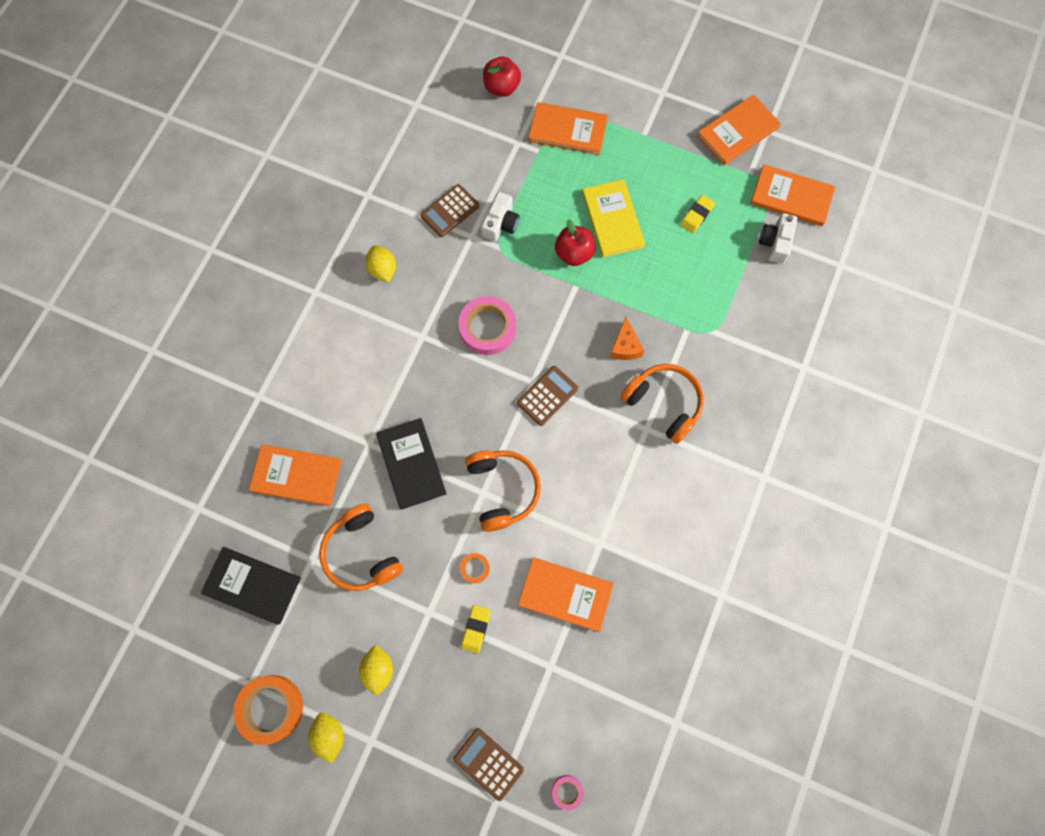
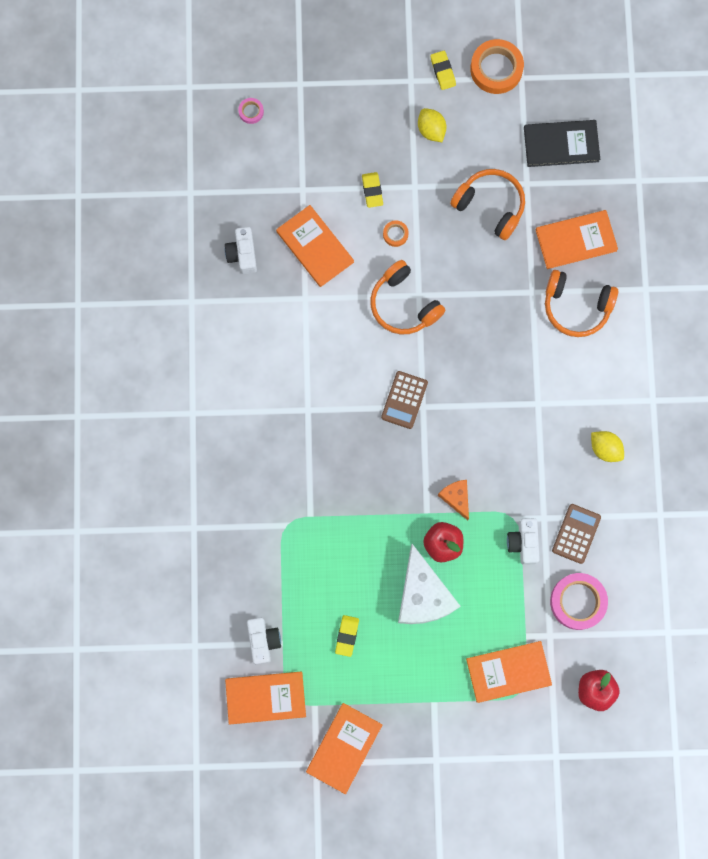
camera: 155 degrees right, 5 degrees up
yellow lemon [309,713,344,763] -> yellow eraser [430,51,456,90]
black book [376,418,447,510] -> none
brown calculator [453,728,524,801] -> none
pink tape [458,296,516,355] -> pink tape moved to [550,573,608,630]
orange book [518,557,614,632] -> orange book turned 60 degrees clockwise [276,205,354,287]
yellow book [582,179,645,258] -> white cheese [398,544,461,624]
orange cheese [610,317,644,360] -> orange cheese moved to [438,480,469,520]
orange headphones [621,364,704,444] -> orange headphones moved to [545,270,618,337]
none -> white camera [225,227,257,274]

